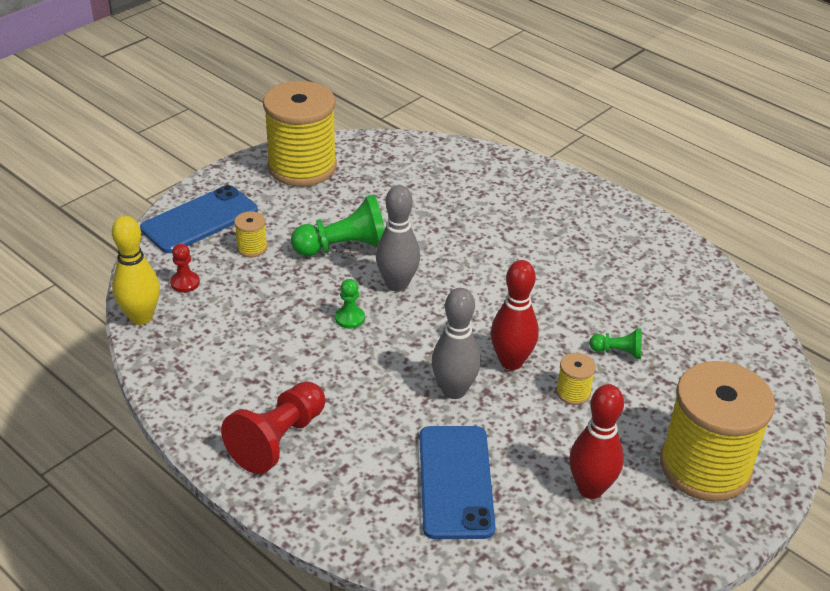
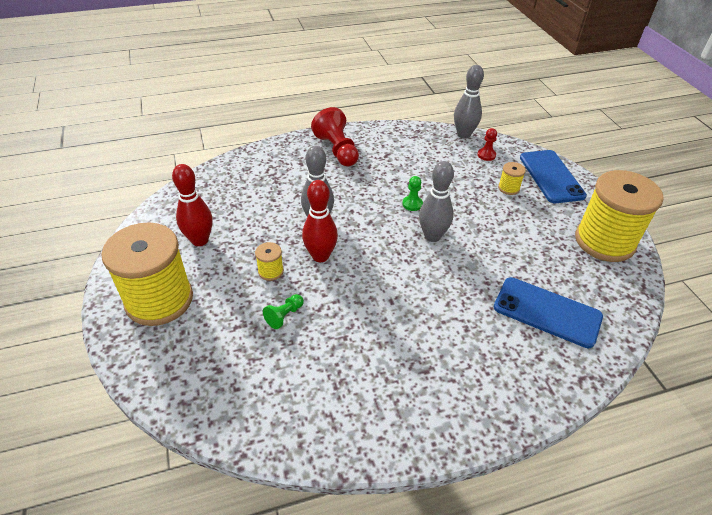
camera: 120 degrees right, 5 degrees up
yellow bowling pin [112,216,160,325] -> grey bowling pin [454,65,484,139]
green pawn [291,195,385,256] -> none
blue phone [420,426,495,539] -> blue phone moved to [494,277,603,348]

